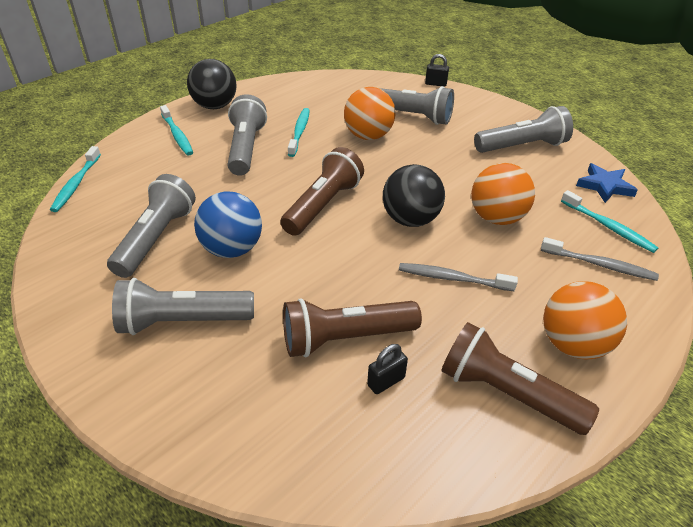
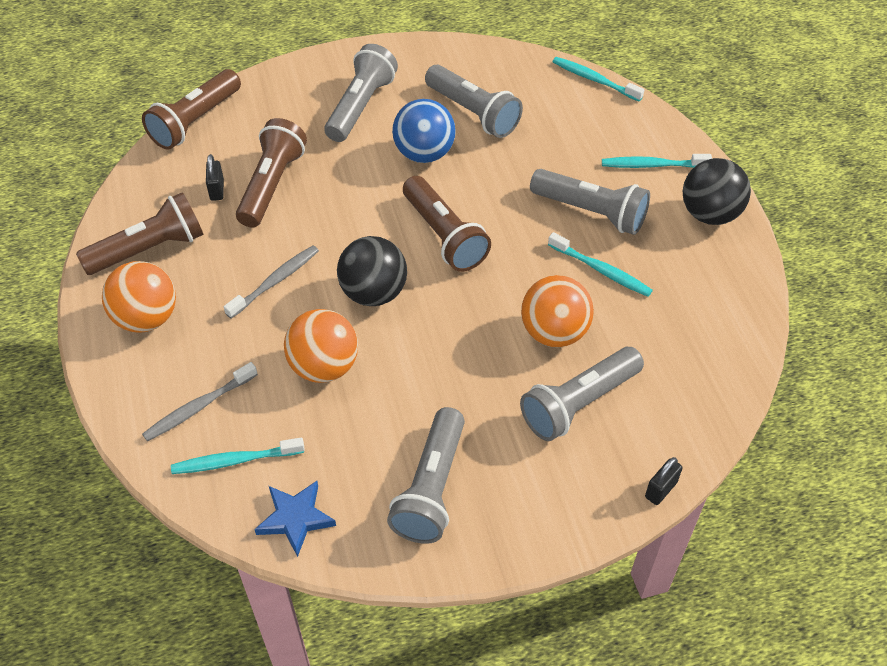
camera: 120 degrees right, 10 degrees up
none -> brown flashlight [142,69,241,150]

